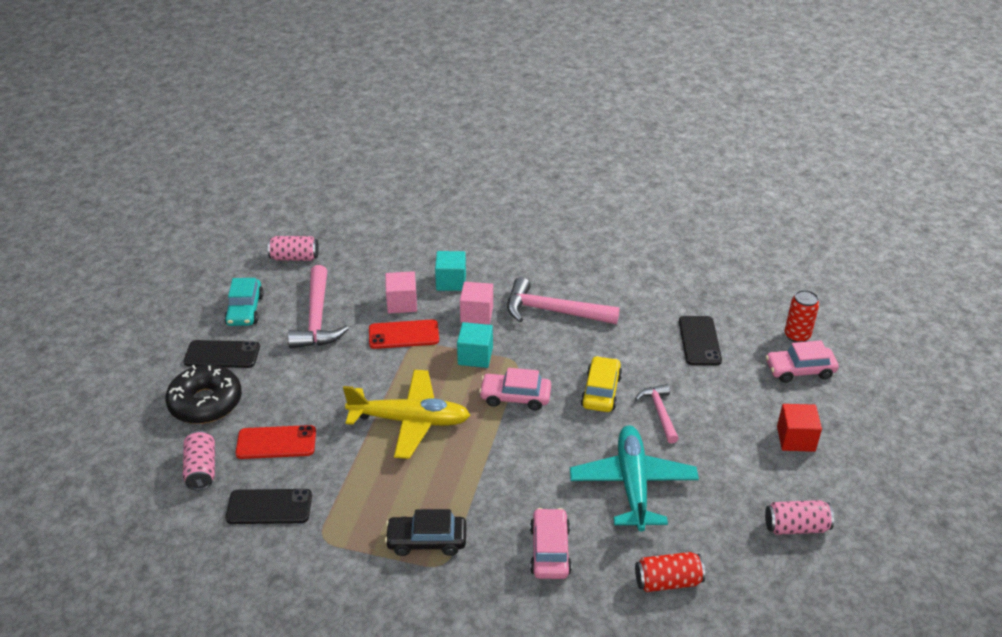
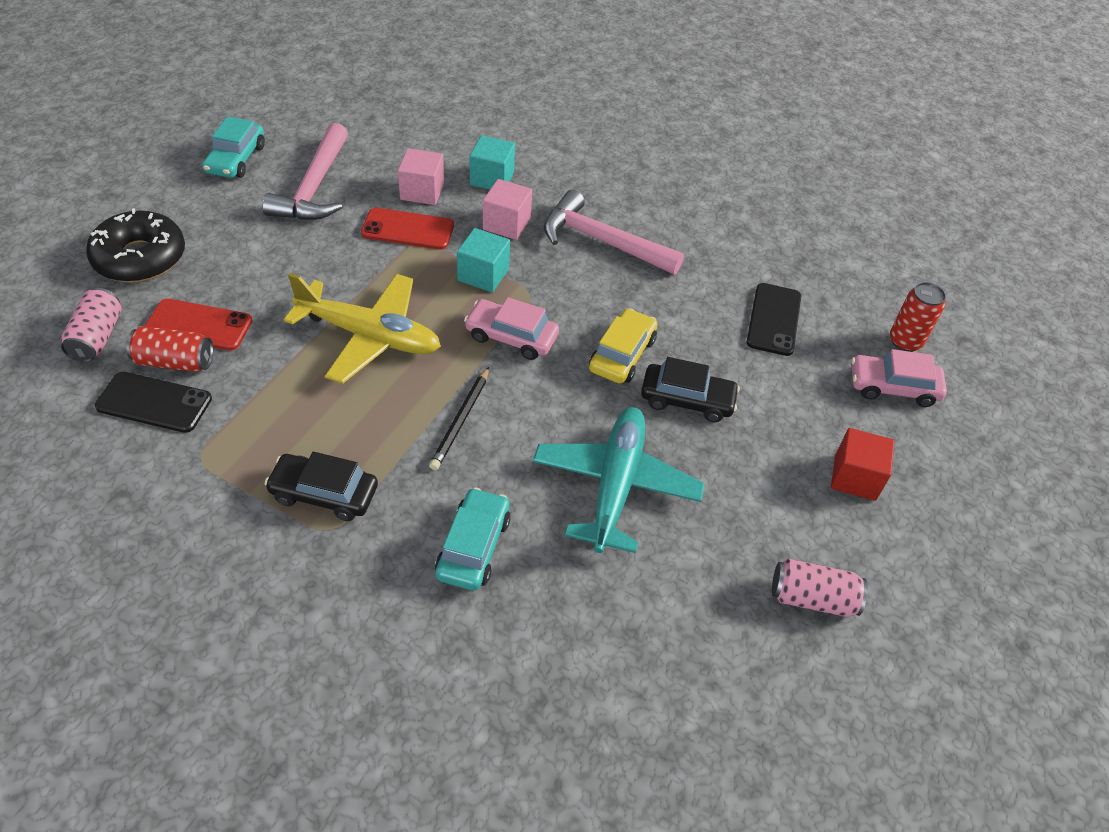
camera: 10 degrees right, 10 degrees up
black phone [183,340,260,368] -> none
pink can [268,236,319,261] -> none
pink car [530,508,572,579] -> turquoise car [435,487,511,590]
pink hammer [635,384,679,443] -> black car [641,357,740,422]
red can [635,552,705,592] -> red can moved to [126,326,213,372]
none -> black pencil [429,367,489,470]

